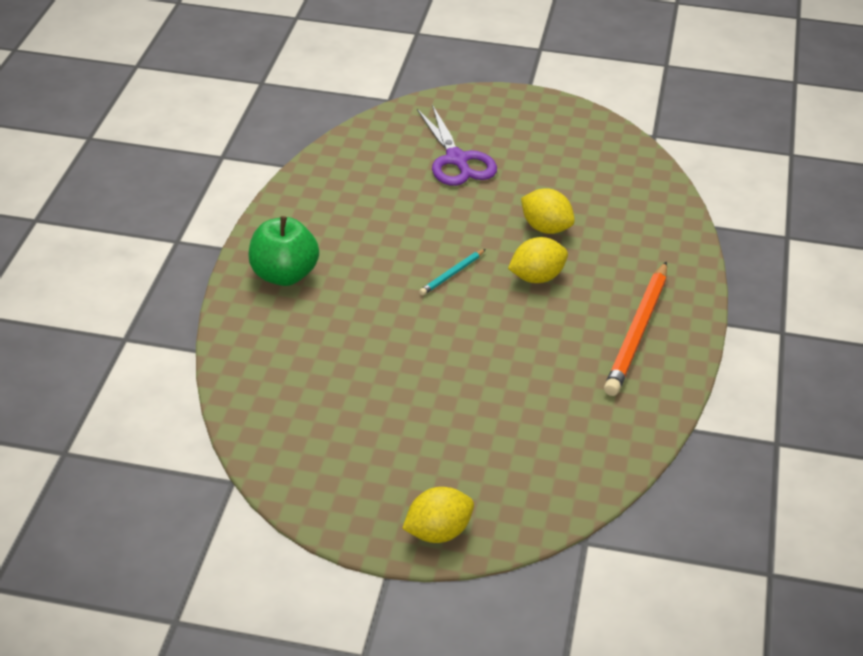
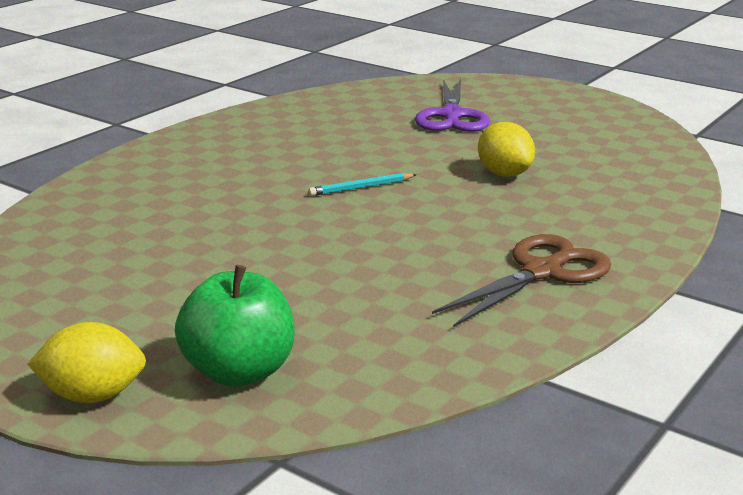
camera: 25 degrees right, 15 degrees down
green apple [248,216,319,286] -> green apple moved to [175,265,295,387]
yellow lemon [508,237,568,283] -> none
orange pencil [604,262,667,396] -> brown scissors [432,234,611,327]

